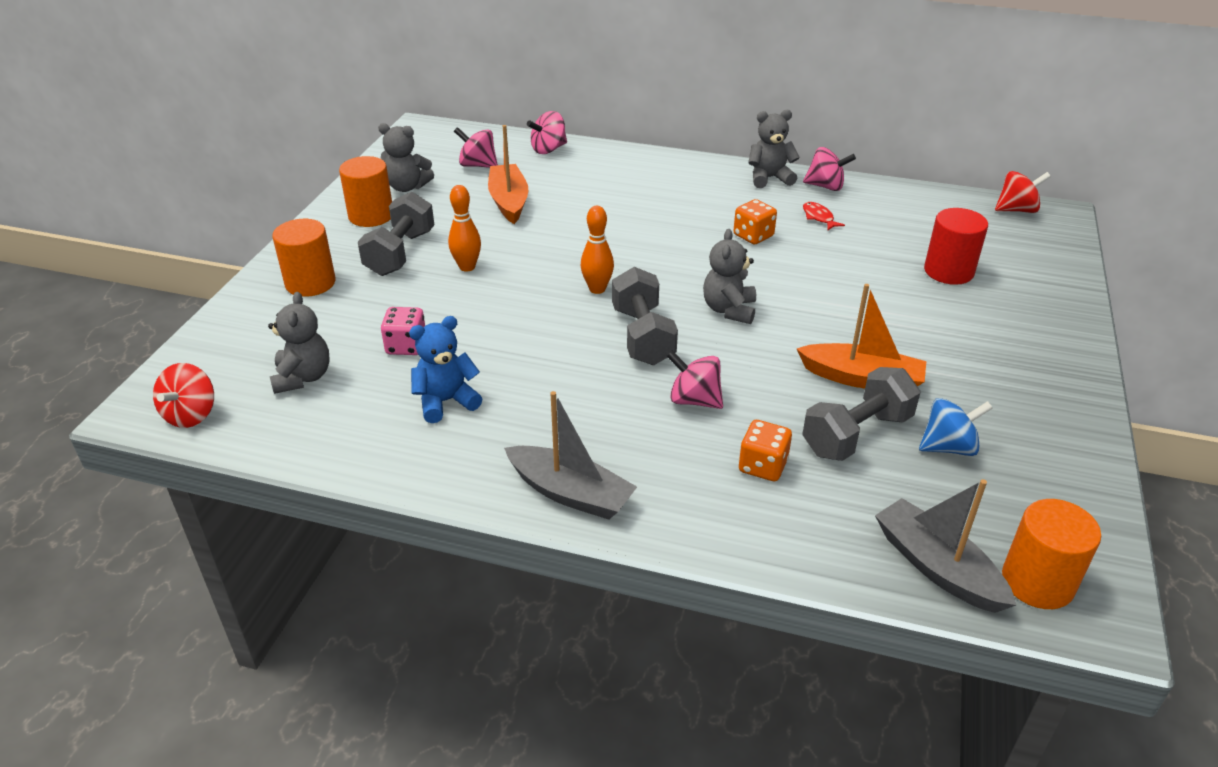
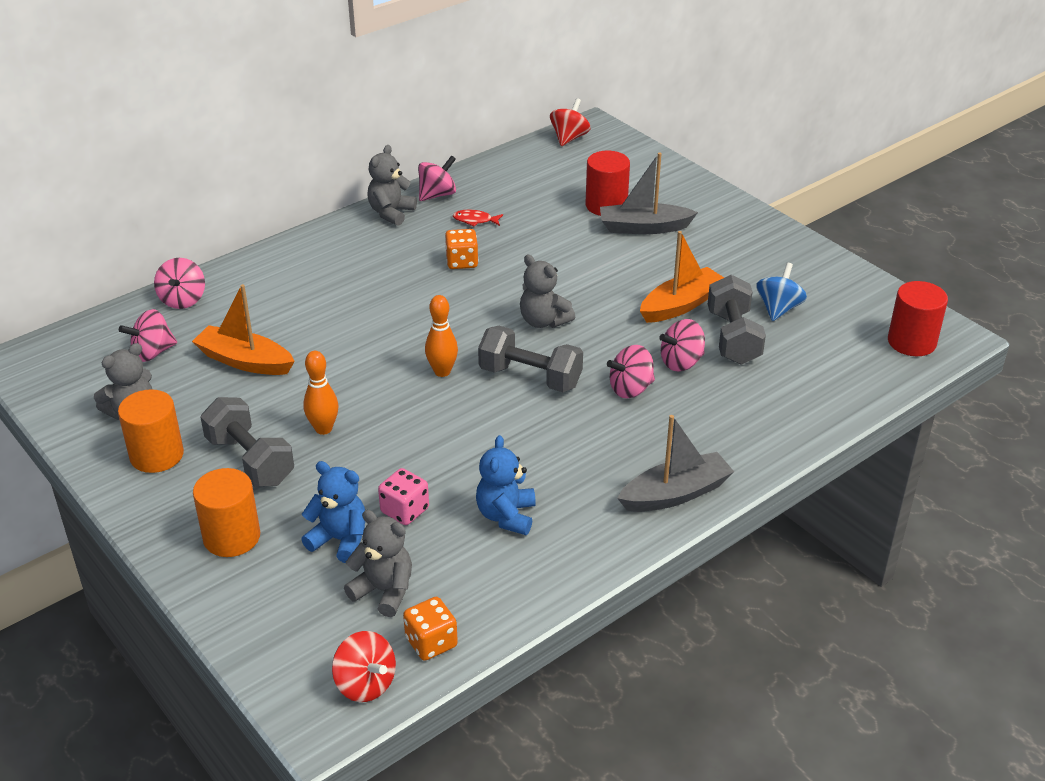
camera: 55 degrees left, 0 degrees up
orange dice [739,420,792,481] -> orange dice moved to [403,597,458,661]
grey boat [875,479,1016,613] -> grey boat moved to [600,152,698,234]
orange cylinder [1002,499,1101,609] -> red cylinder [888,281,948,356]
none -> blue teddy bear [301,461,365,563]
none -> pink spinning top [659,319,705,371]

